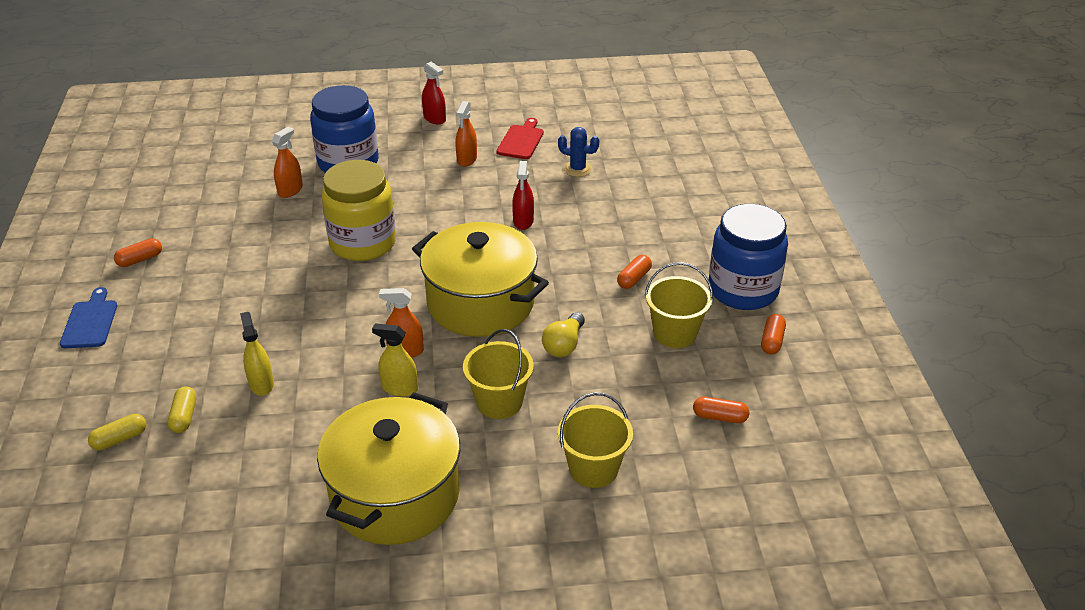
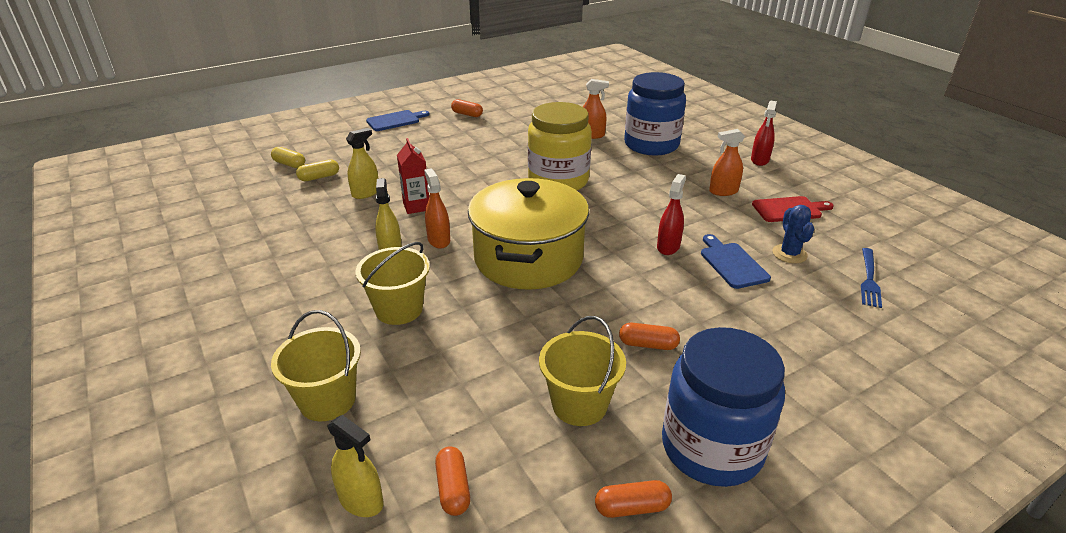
camera: 65 degrees right, 5 degrees down
yellow pot [317,392,460,545] -> none
red spray bottle [512,161,534,230] -> red spray bottle turned 135 degrees clockwise [657,174,686,255]
yellow light bulb [542,312,585,357] -> none
none -> yellow spray bottle [328,415,384,517]
none -> red carton [397,138,429,214]
none -> blue cutting board [701,234,771,289]
none -> blue fork [861,248,882,308]

